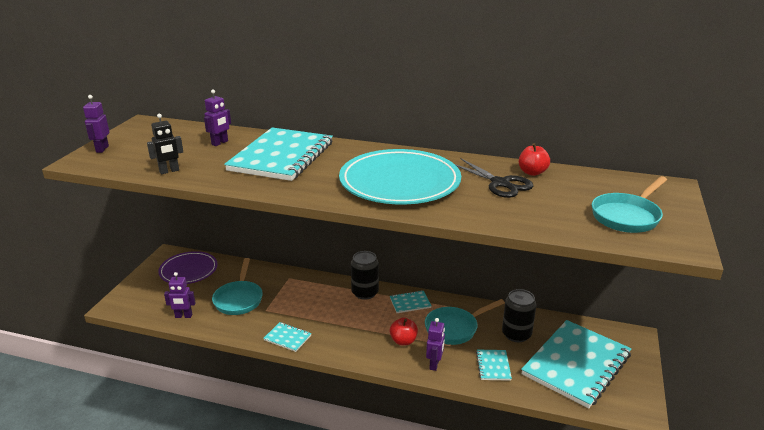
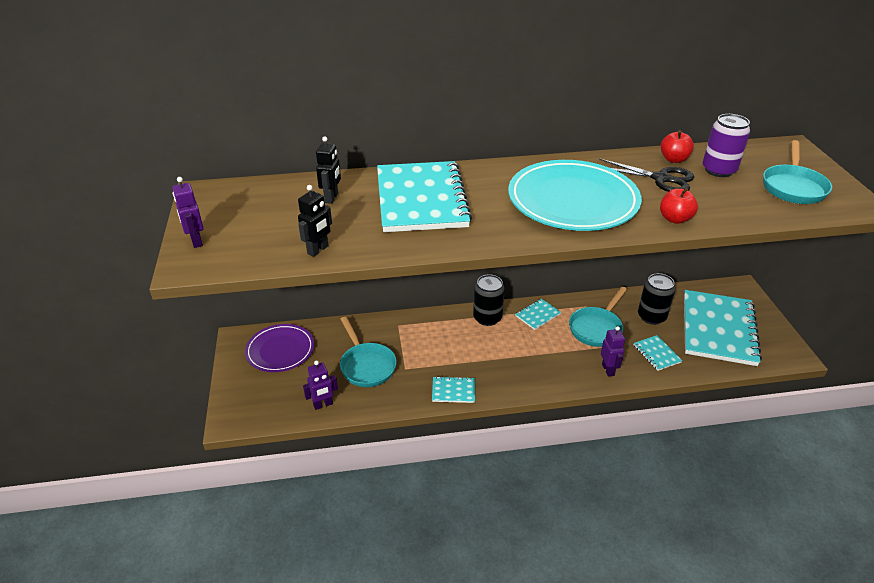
camera: 25 degrees left, 10 degrees up
purple robot [204,89,231,146] -> black robot [316,136,341,204]
red apple [390,318,418,345] -> red apple moved to [660,187,698,224]
none -> purple can [703,114,750,177]

